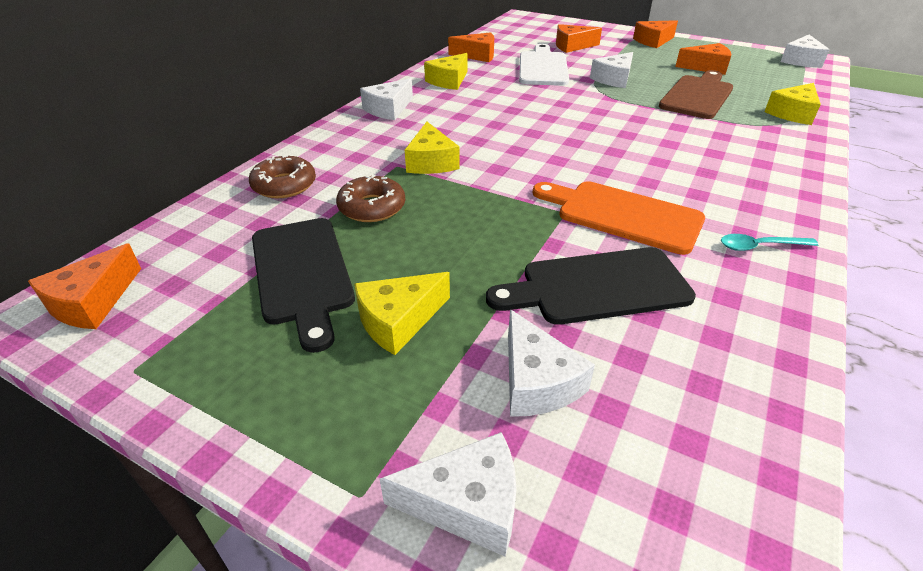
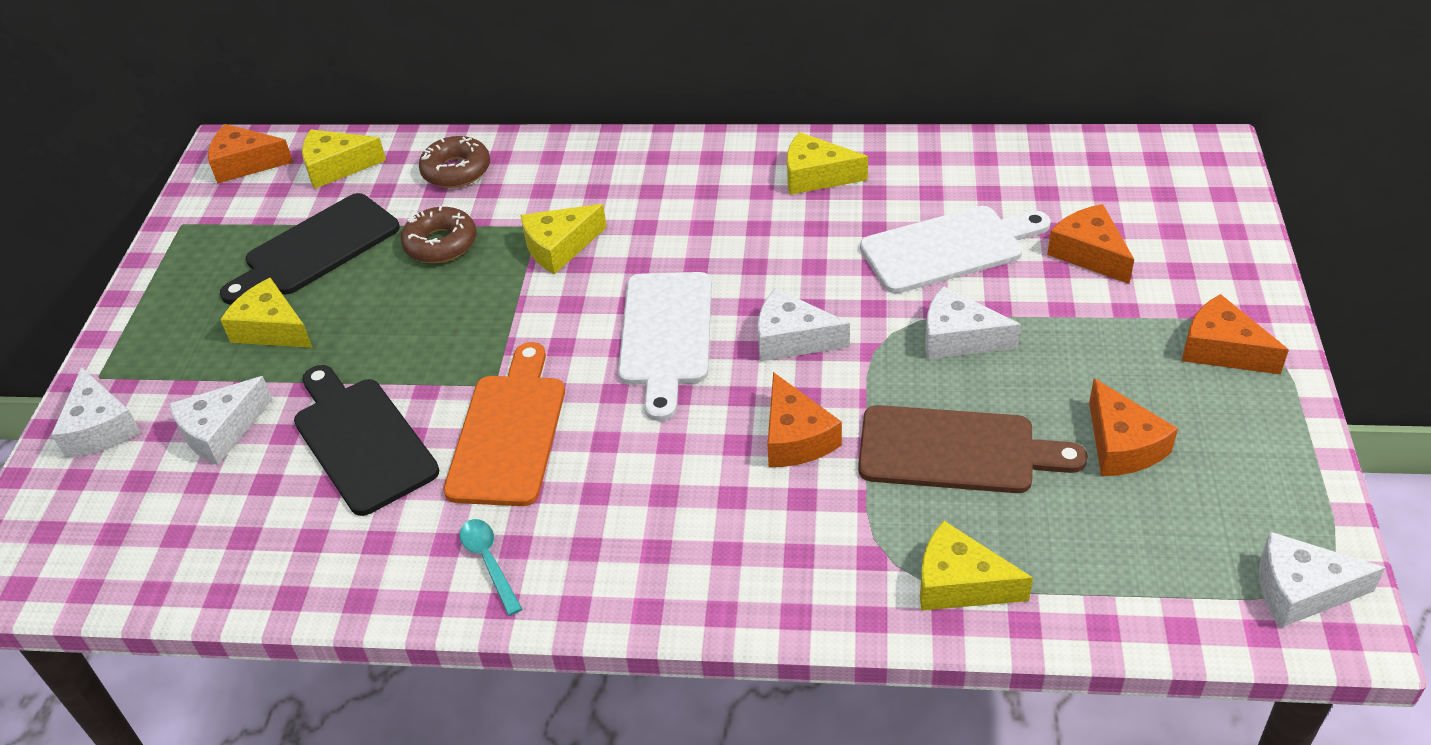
camera: 70 degrees right, 5 degrees up
white cheese [360,78,413,120] -> white cheese moved to [758,288,850,361]
orange cheese [448,32,494,62] -> orange cheese moved to [767,372,842,467]
none -> yellow cheese [302,129,386,189]
none -> white cutting board [618,272,712,421]

